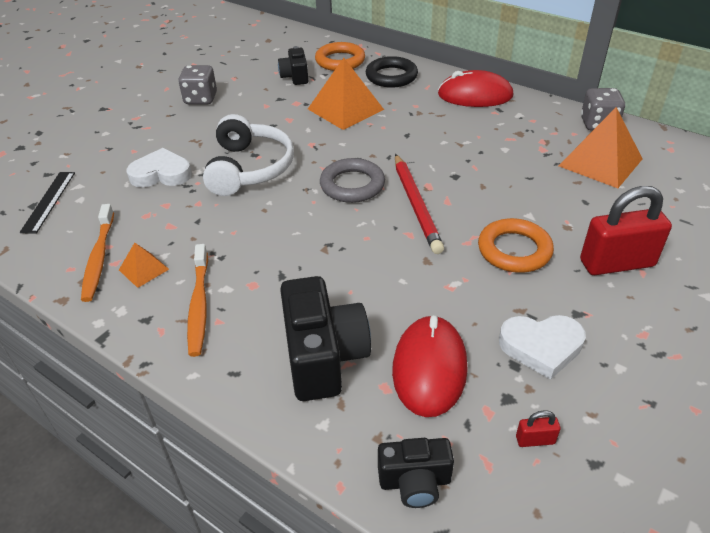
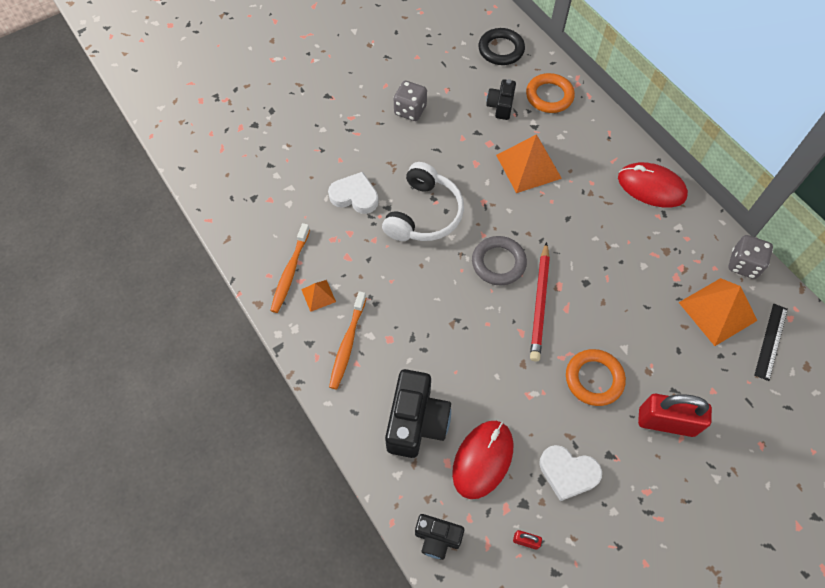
camera: 20 degrees right, 20 degrees up
black ruler [19,172,75,234] -> black ruler moved to [754,304,788,381]
black ring [366,56,418,88] -> black ring moved to [478,28,525,65]

